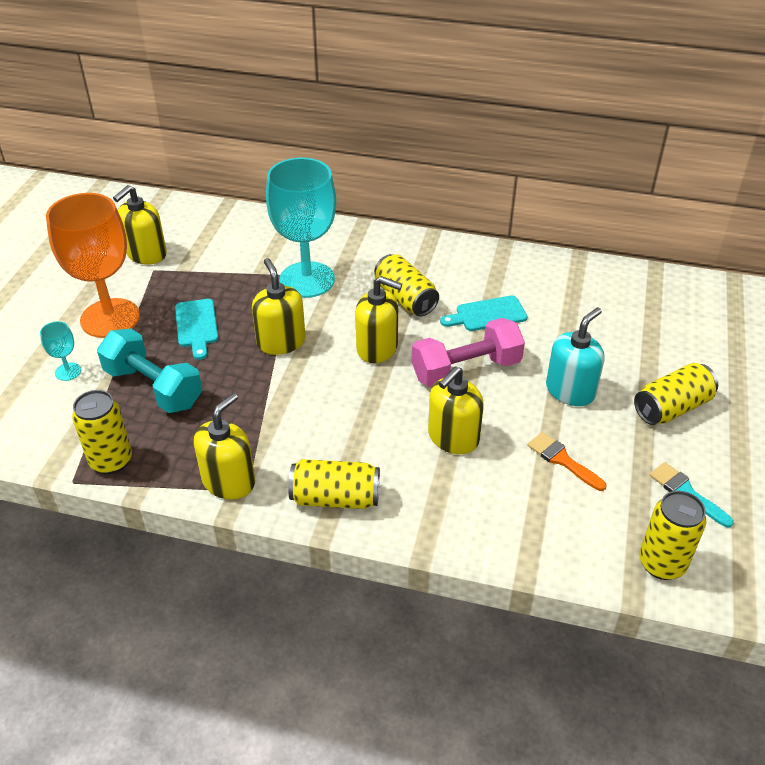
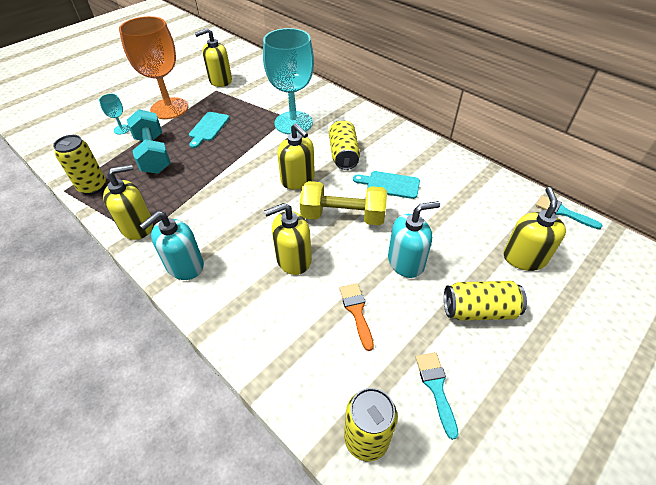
camera: 30 degrees right, 5 degrees up
yellow soap dispenser [252,258,305,355] -> yellow soap dispenser moved to [503,187,566,271]
yellow can [288,459,380,509] -> turquoise soap dispenser [139,211,204,280]
pink dumbbell [412,318,525,388] -> yellow dumbbell [300,181,387,225]
none -> turquoise brush [535,195,603,229]

